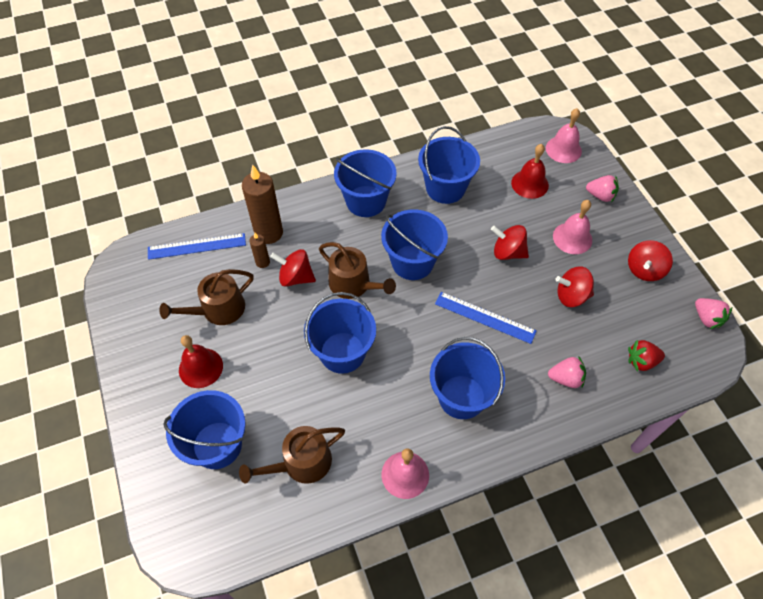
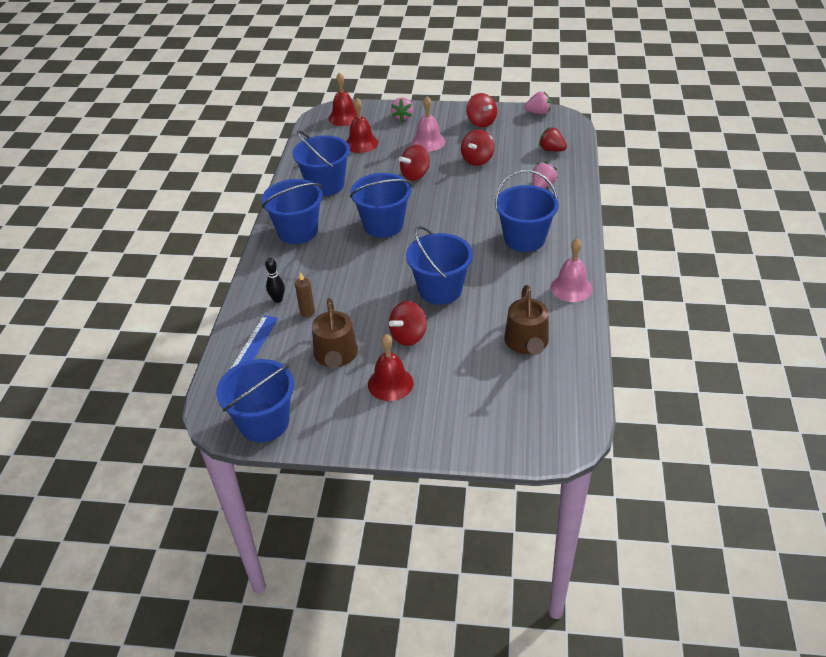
camera: 60 degrees left, 15 degrees down
blue bucket [163,390,246,469] -> blue bucket moved to [216,359,294,442]
brown candle [242,165,283,244] -> black bowling pin [265,258,285,303]
red spinning top [270,249,316,287] -> red spinning top moved to [389,301,427,346]
brown watering can [319,242,396,299] -> none
blue ruler [435,292,537,344] -> none
pink bell [546,108,582,163] -> red bell [328,72,357,126]
pink strawberry [586,175,619,202] -> pink strawberry turned 135 degrees clockwise [391,97,413,121]
red strawberry [628,340,665,372] -> red strawberry turned 105 degrees clockwise [539,127,567,151]

